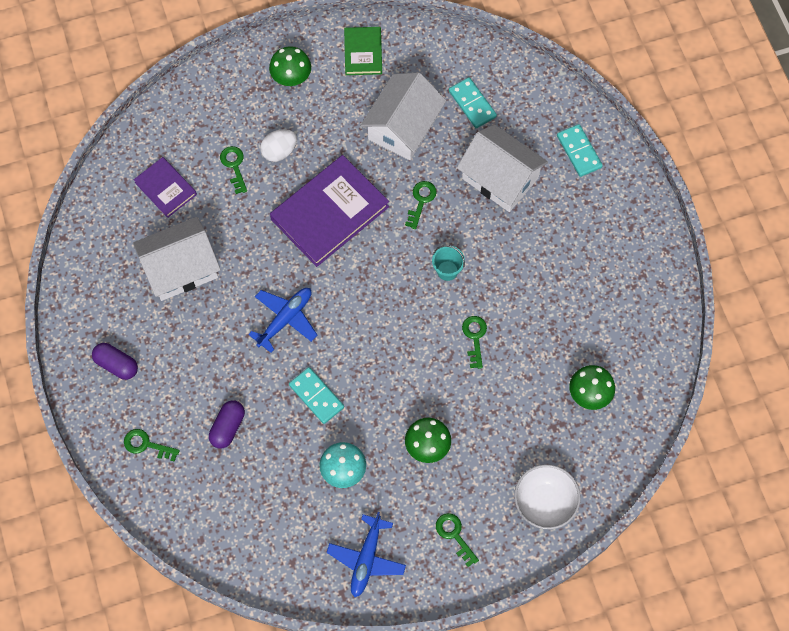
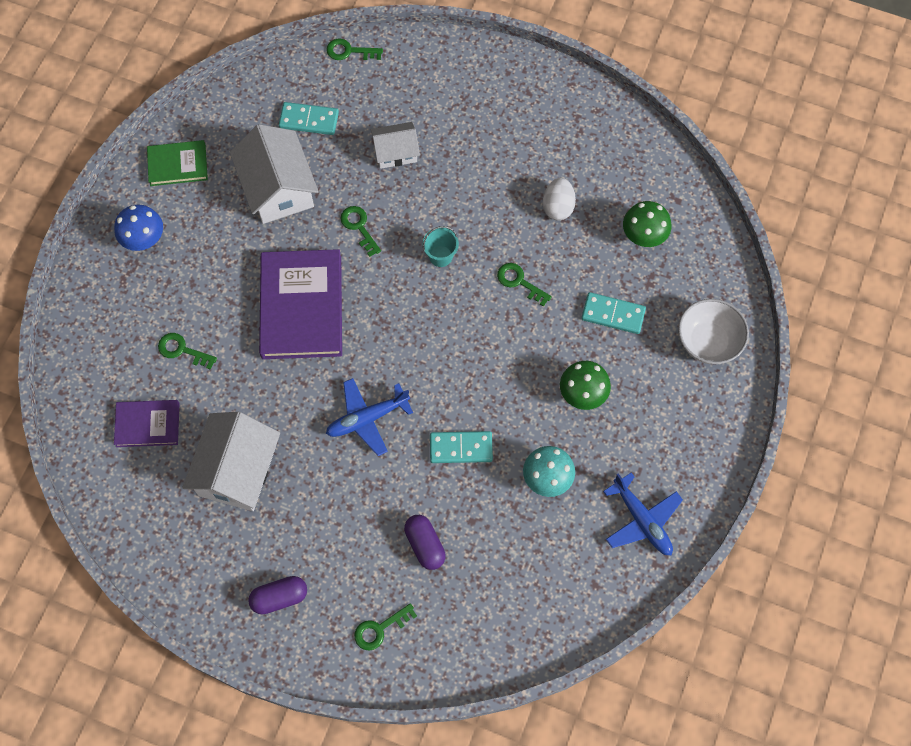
camera: 50 degrees left, 0 degrees up
blue plane [248,288,317,353] -> blue plane turned 105 degrees counterclockwise [326,378,413,456]
white egg [260,129,297,162] -> white egg moved to [543,178,576,220]
green mushroom [269,46,311,86] -> blue mushroom [114,205,163,251]
green book [344,27,382,75] -> green book turned 45 degrees counterclockwise [147,140,208,186]
green key [436,513,479,567] -> green key moved to [326,39,383,60]
white house [457,124,548,212] -> white house [370,122,420,169], size x0.58
turquoise domino [557,124,603,177] -> turquoise domino moved to [581,292,646,334]

